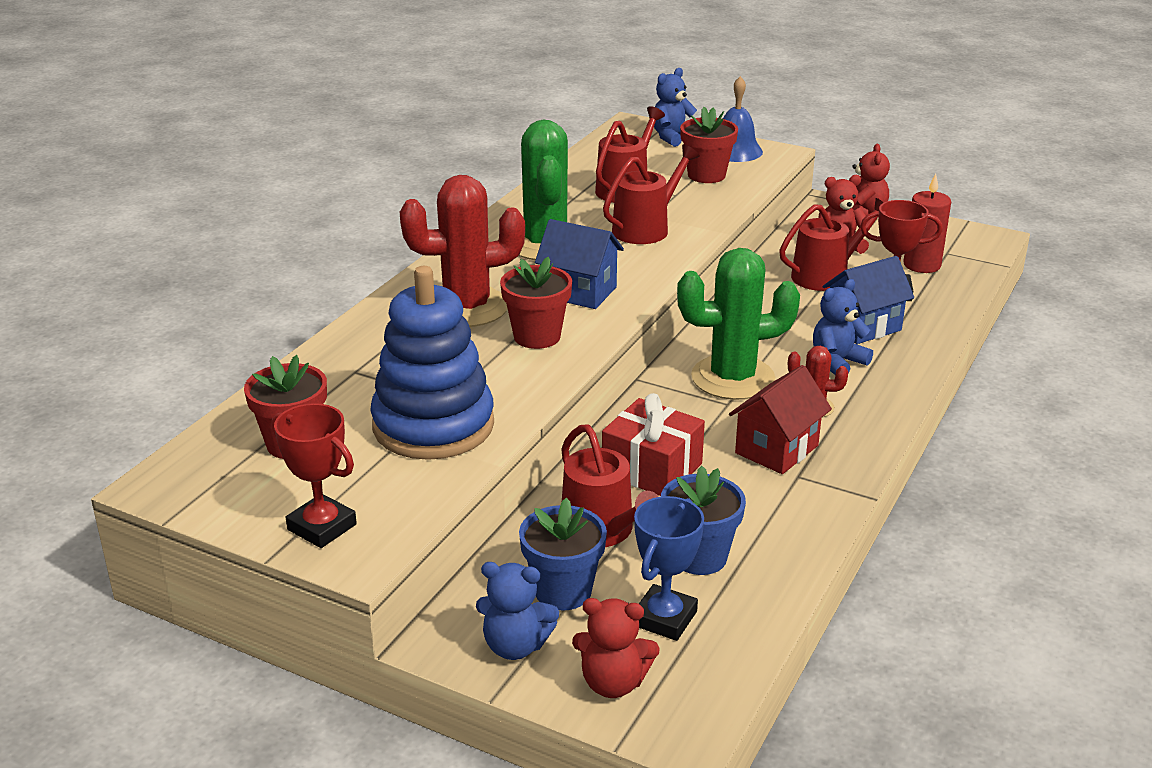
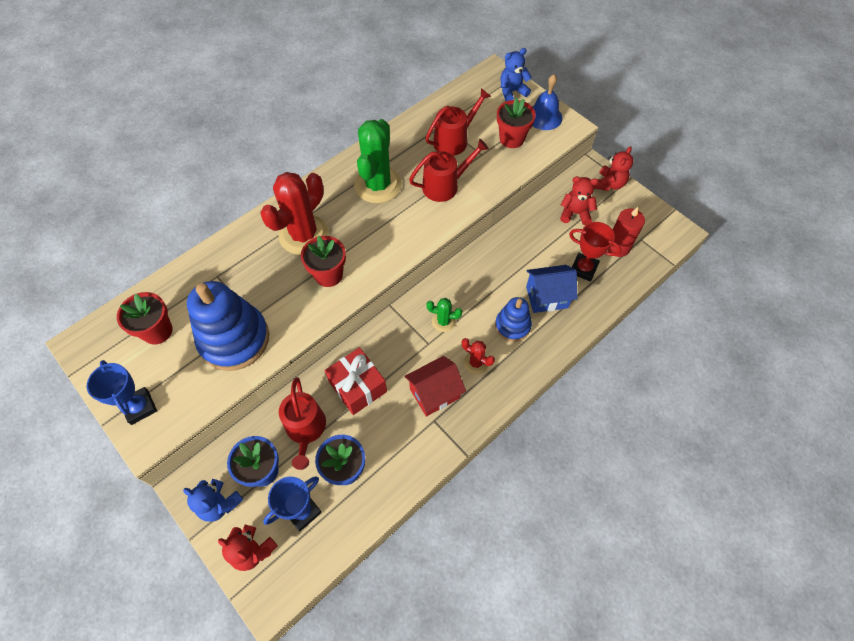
camera: 20 degrees right, 30 degrees up
red trophy [272,403,357,548] -> blue trophy [87,360,157,425]
red cactus [400,175,525,327] -> red cactus turned 60 degrees counterclockwise [260,172,329,255]
blue house [535,219,624,309] -> none
green cactus [677,248,800,400] -> green cactus [426,298,462,332], size x0.48
red watering can [779,198,884,291] -> none
blue teddy bear [813,279,873,375] -> blue stacking toy [495,297,532,342]

